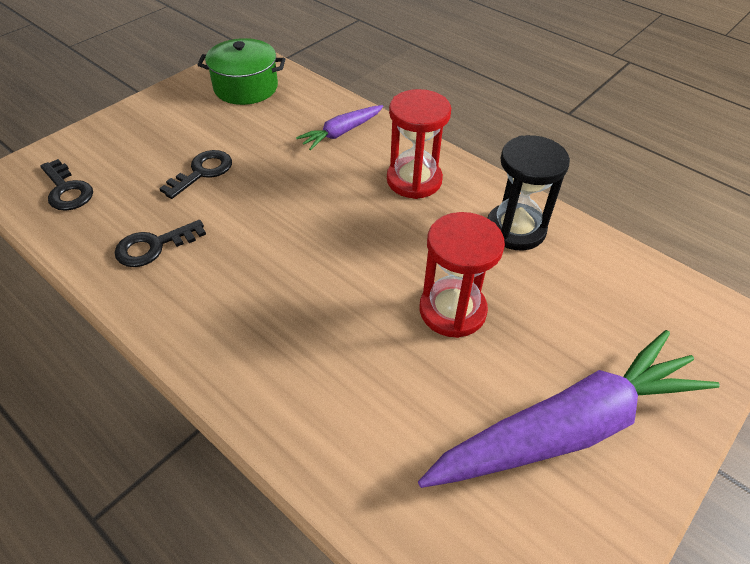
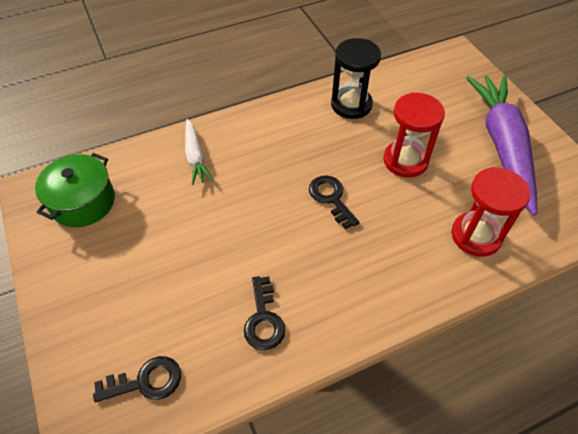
camera: 65 degrees left, 5 degrees up
black key [159,150,232,199] -> black key moved to [309,176,360,229]
purple carrot [296,105,383,150] -> white carrot [185,119,213,185]
red hourglass [387,89,451,199] -> red hourglass moved to [451,167,530,257]

